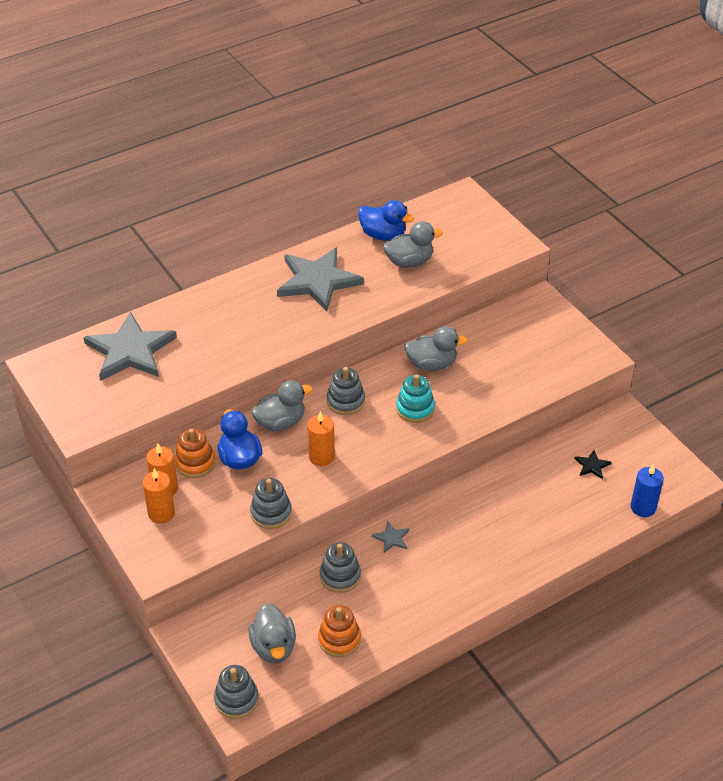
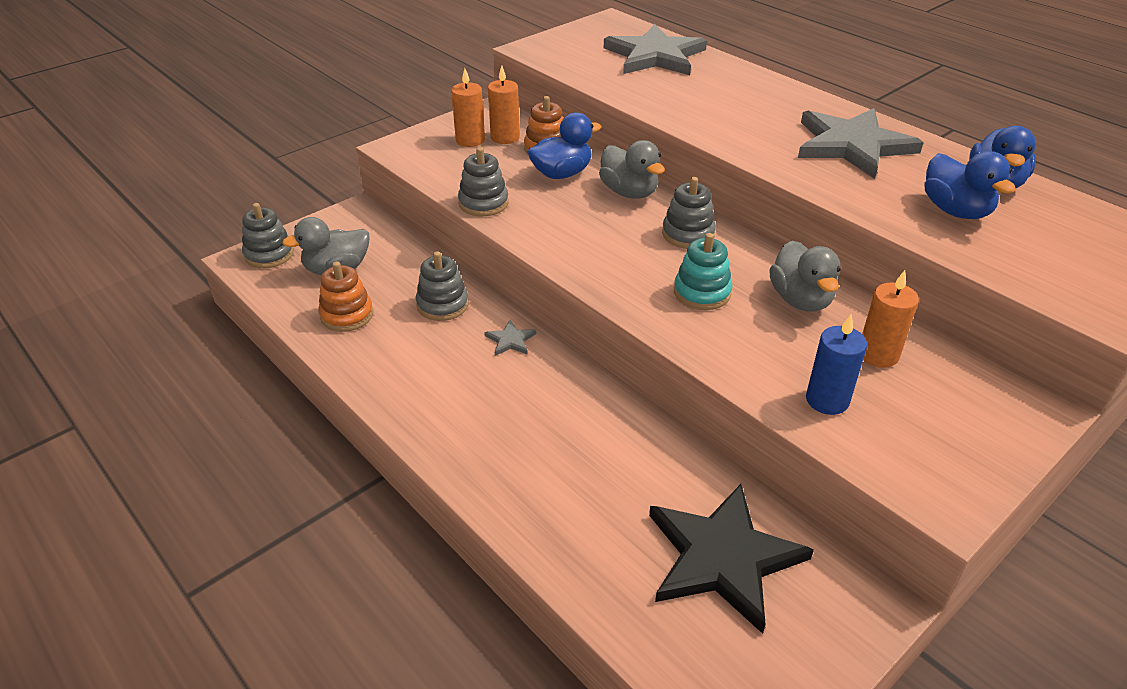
camera: 80 degrees right, 5 degrees down
orange candle [307,411,335,466] -> orange candle moved to [862,270,919,368]
grey duck [383,221,443,268] -> blue duck [924,151,1016,219]
black star [574,450,611,479] -> black star [649,484,814,634], size x2.49
blue candle [630,464,664,517] -> blue candle moved to [806,314,867,415]

